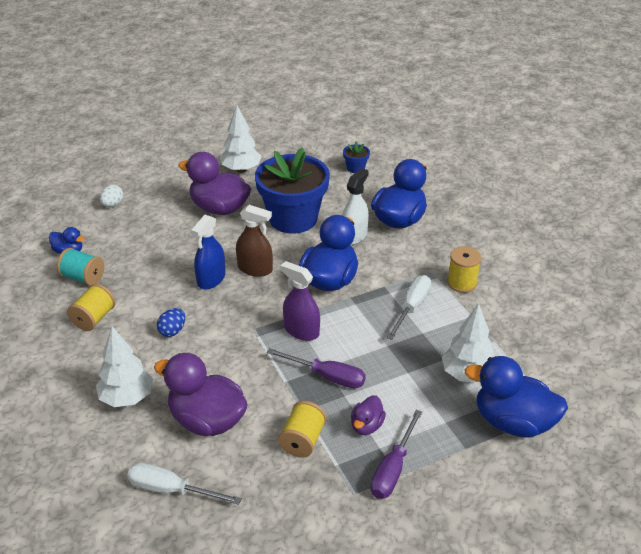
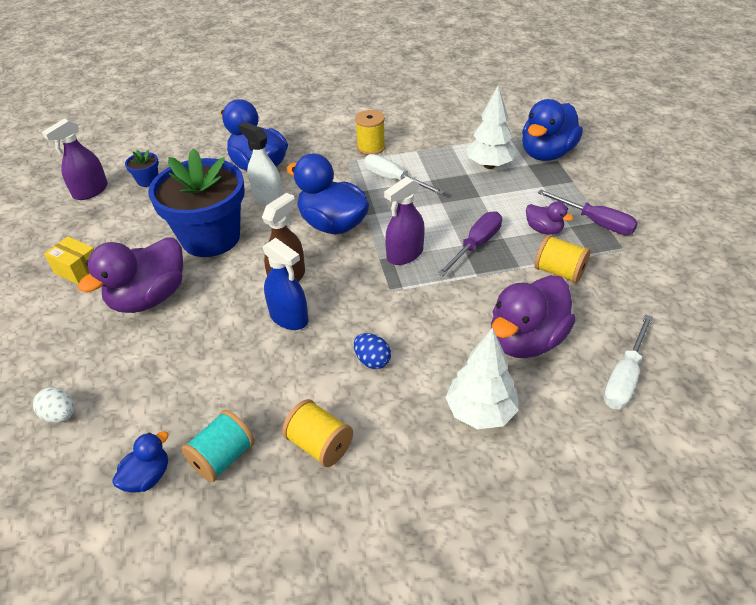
camera: 75 degrees left, 5 degrees up
white tree [220,105,262,173] -> yellow box [44,236,94,285]
none -> purple spray bottle [42,118,108,200]

